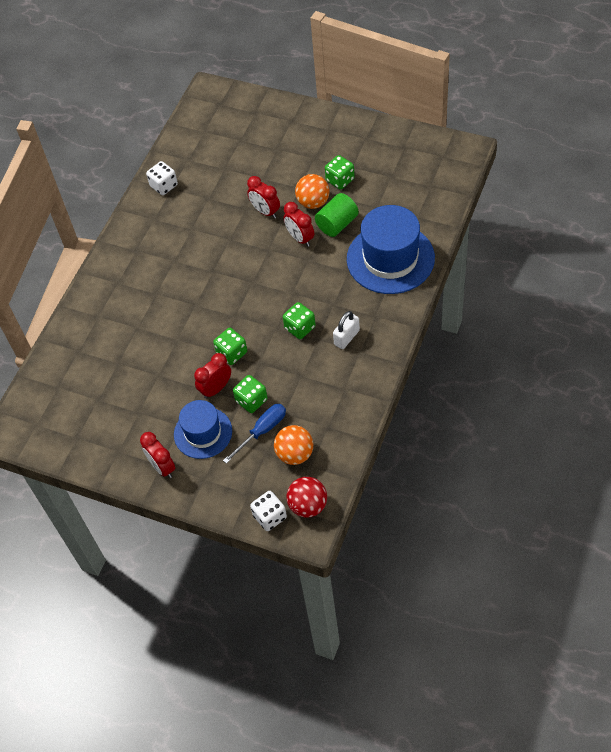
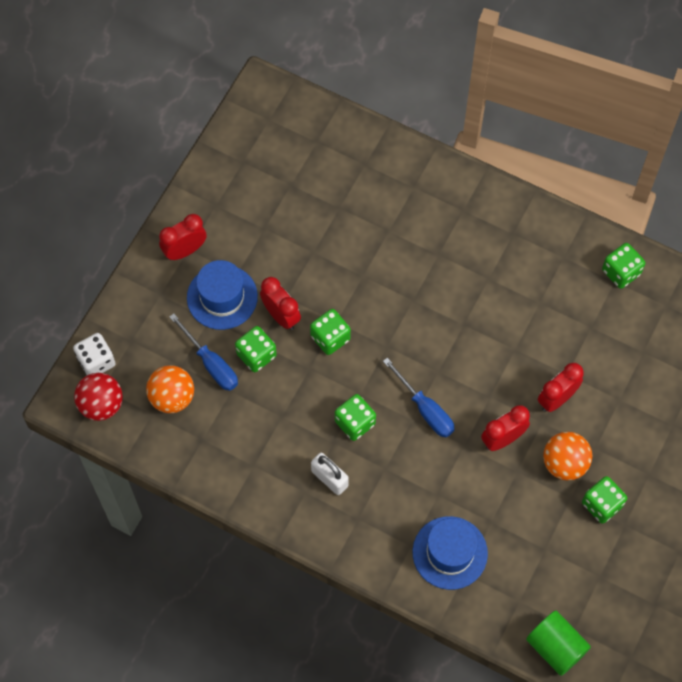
camera: 90 degrees right, 10 degrees up
white dice [146,161,178,195] -> green dice [602,243,645,289]
green cylinder [315,193,359,237] -> green cylinder moved to [526,611,591,676]
blue hat [347,205,435,294] -> blue hat [413,516,488,590], size x0.62
none -> blue screwdriver [383,358,455,437]

